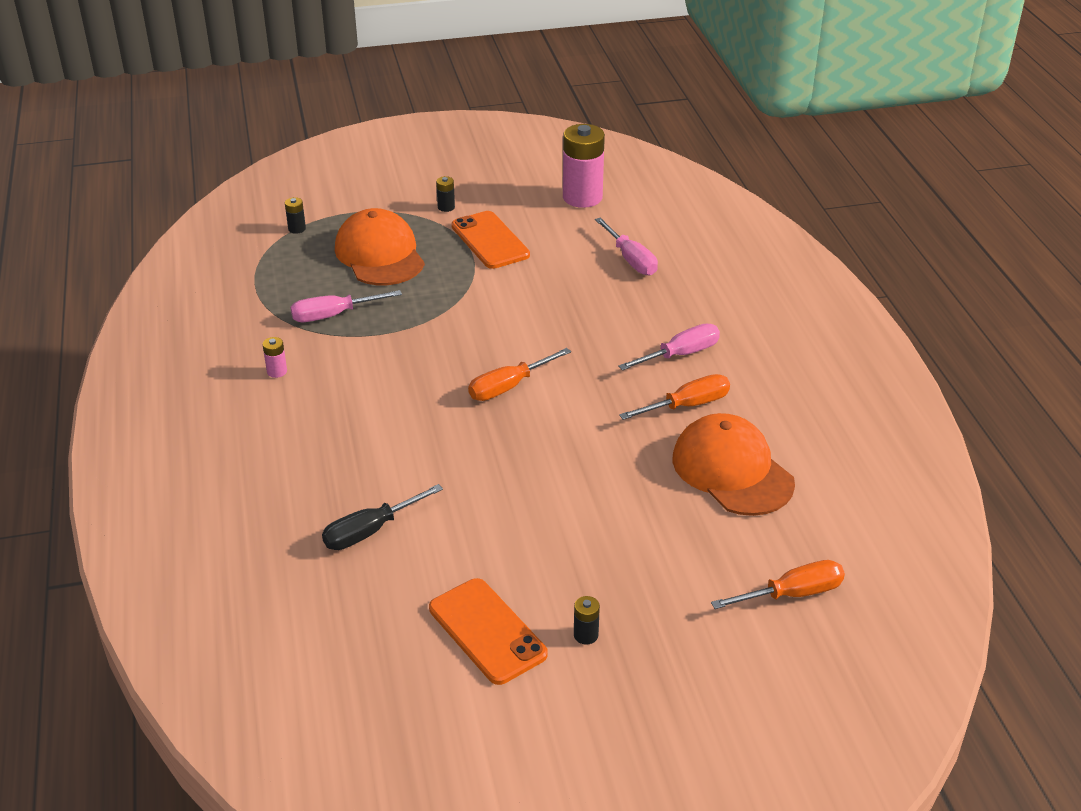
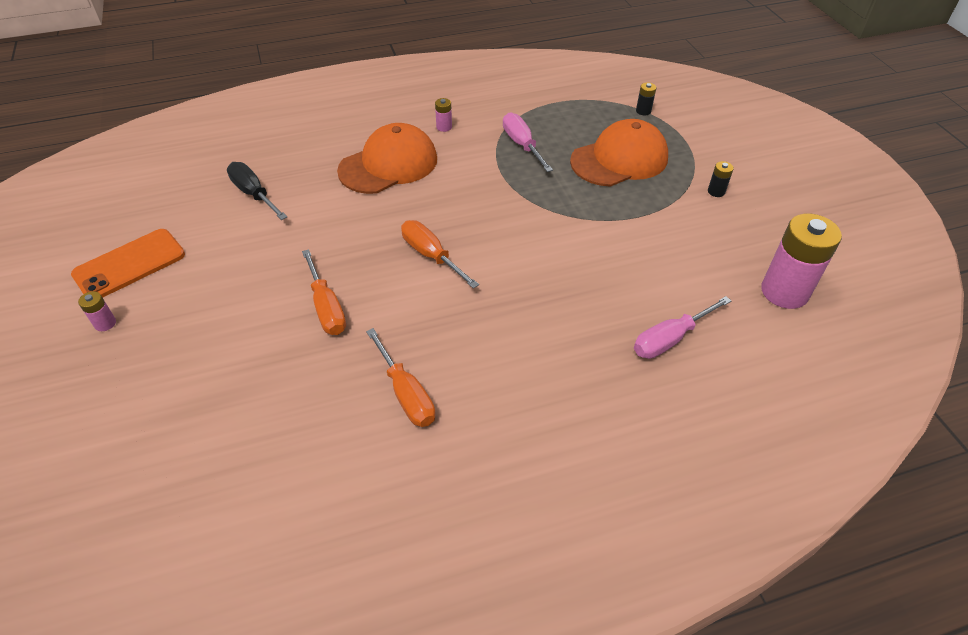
camera: 85 degrees right, 10 degrees up
orange phone [452,211,530,269] -> none
black battery [574,596,600,644] -> pink battery [78,291,116,331]
pink screwdriver [618,323,720,370] -> none
orange cap [673,413,795,516] -> orange cap moved to [337,123,437,194]
orange screwdriver [711,560,845,609] -> orange screwdriver moved to [302,249,346,335]

